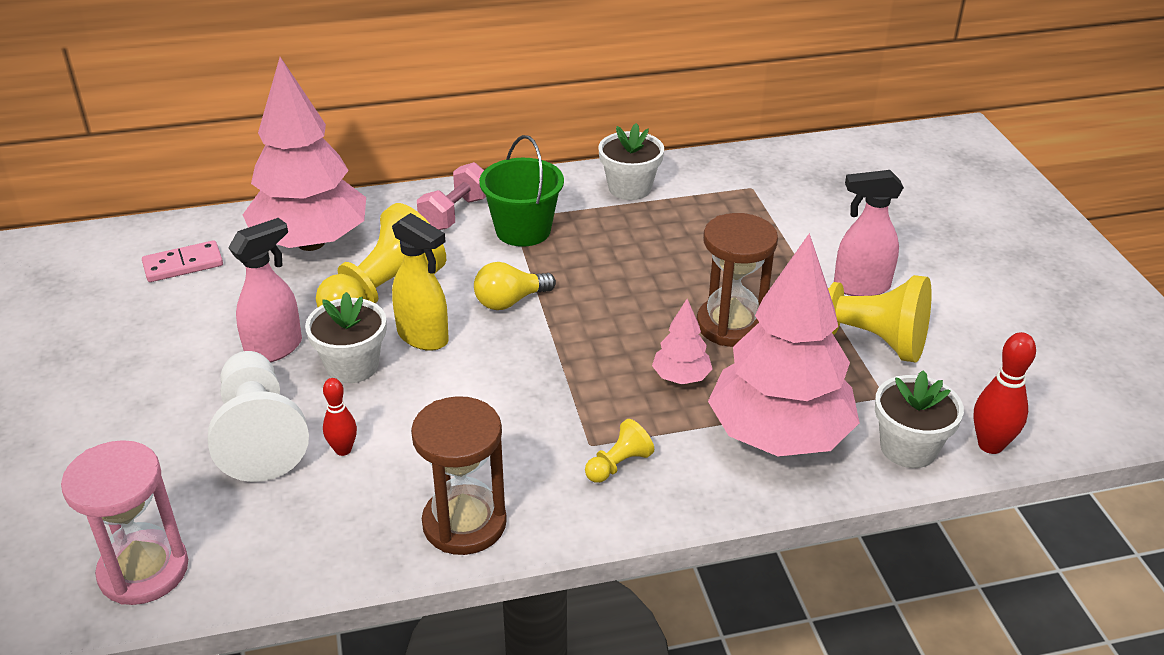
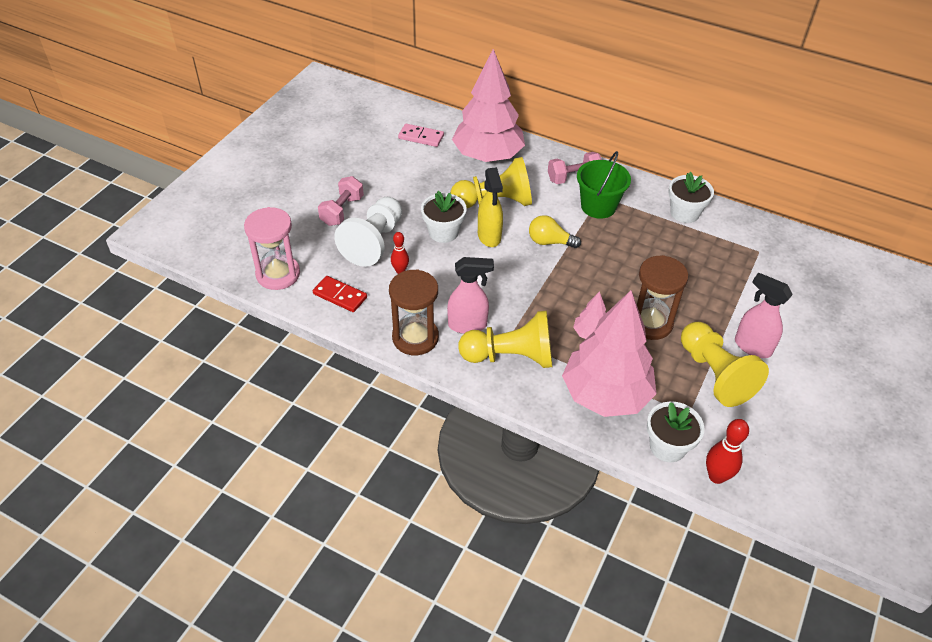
camera: 40 degrees right, 10 degrees up
pink spray bottle [228,218,302,362] -> pink spray bottle moved to [447,257,494,334]
yellow pawn [585,419,654,483] -> yellow pawn [458,311,552,368], size x2.19
none -> red domino [313,276,367,312]
none -> pink dumbbell [318,176,364,226]

